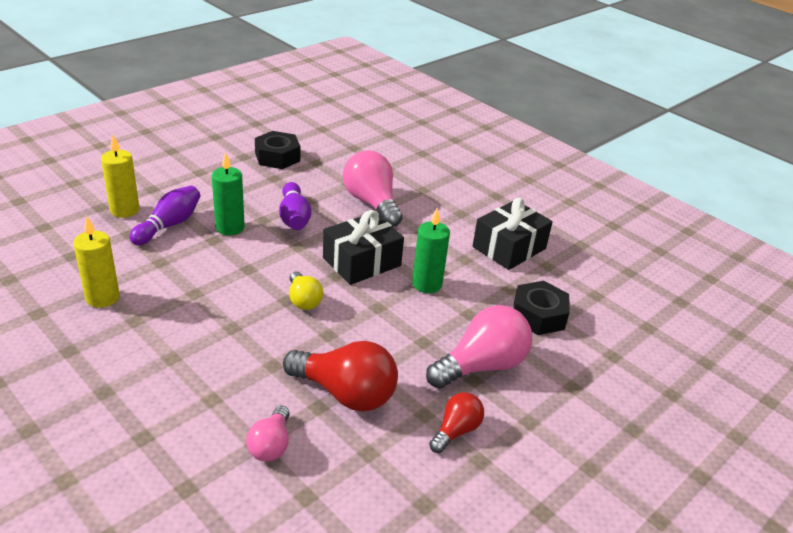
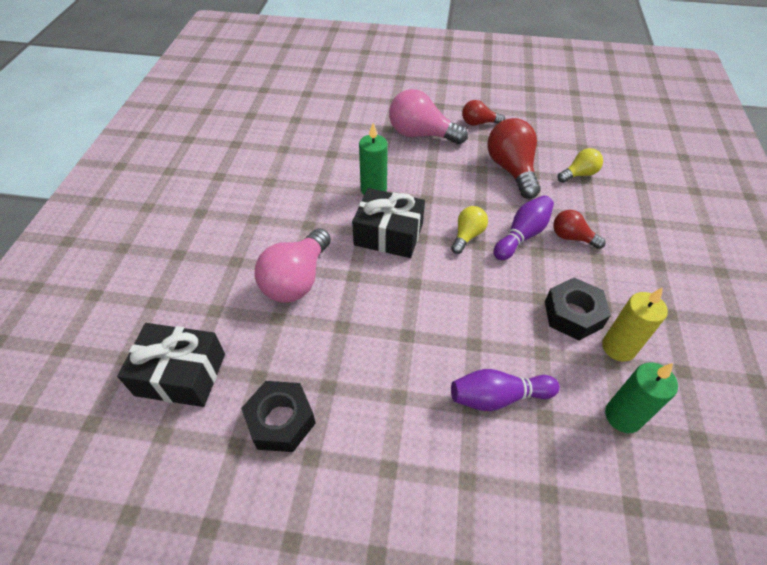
camera: 125 degrees left, 15 degrees up
yellow candle [101,135,140,218] -> none
green candle [212,152,245,235] -> green candle moved to [605,362,678,433]
pink light bulb [246,406,290,461] -> yellow light bulb [558,148,603,183]
purple bowling pin [279,182,312,230] -> purple bowling pin moved to [494,195,554,260]
black gift [473,198,553,270] -> black gift moved to [117,323,225,407]
black nut [513,281,569,335] -> black nut moved to [545,278,611,340]
none -> red light bulb [553,210,606,249]

